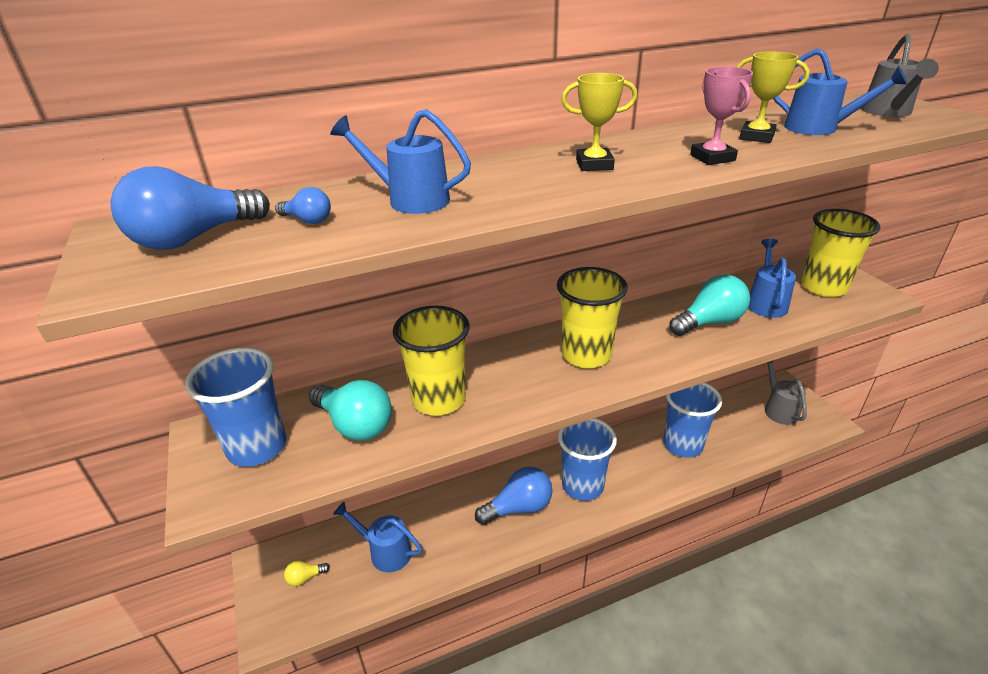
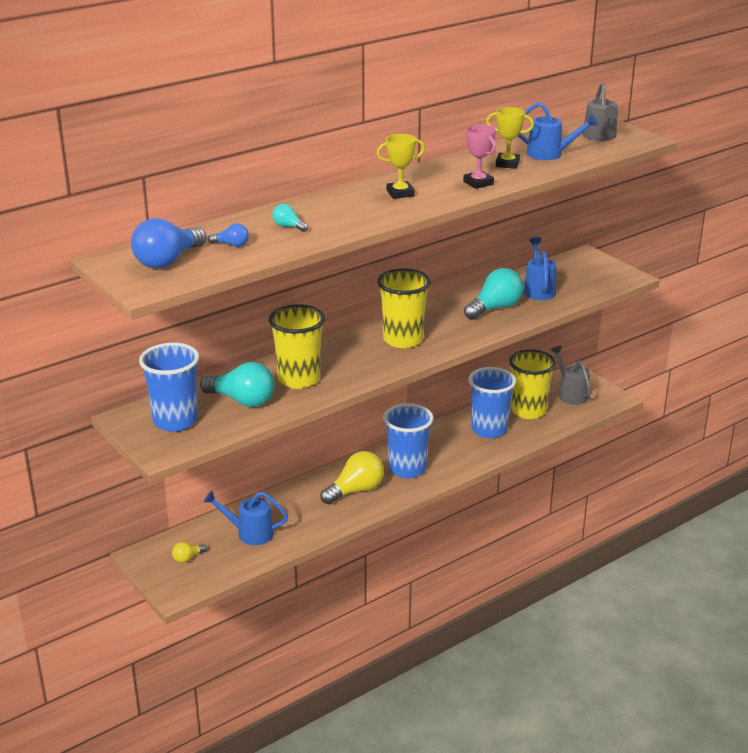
camera: 15 degrees left, 5 degrees down
blue watering can [330,109,471,214] -> turquoise light bulb [272,204,308,232]
blue light bulb [475,467,552,525] -> yellow light bulb [320,451,384,505]
yellow cup [801,209,880,297] -> yellow cup moved to [509,349,556,419]

